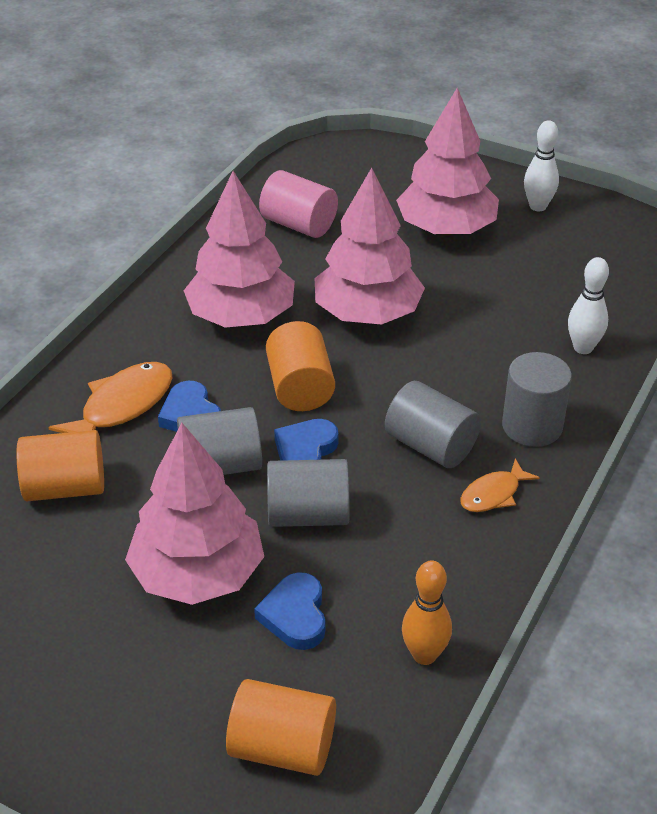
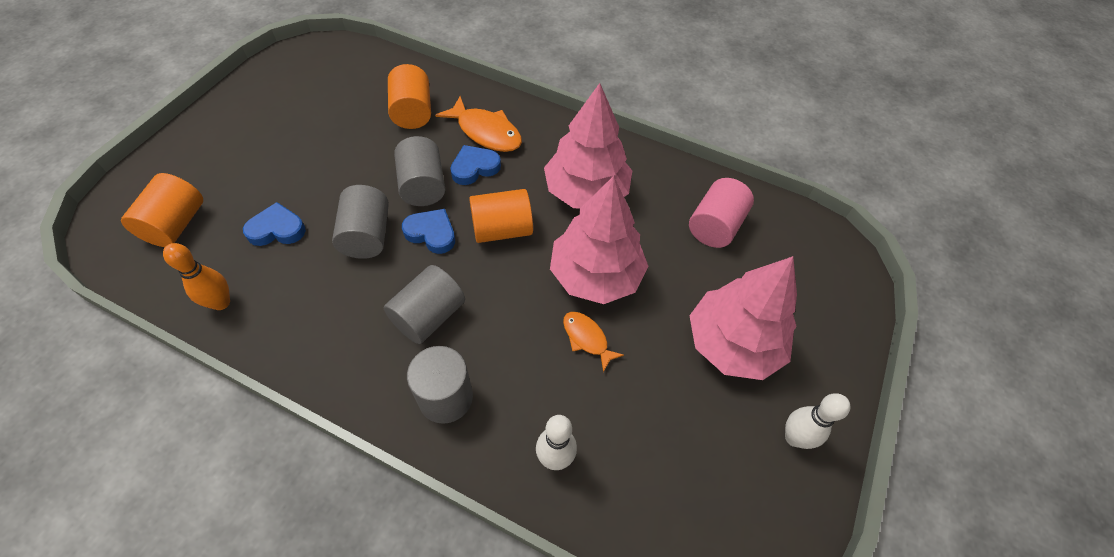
camera: 85 degrees right, 15 degrees up
pink tree [125,423,264,605] -> none
orange fish [461,459,540,512] -> orange fish moved to [563,312,624,372]

